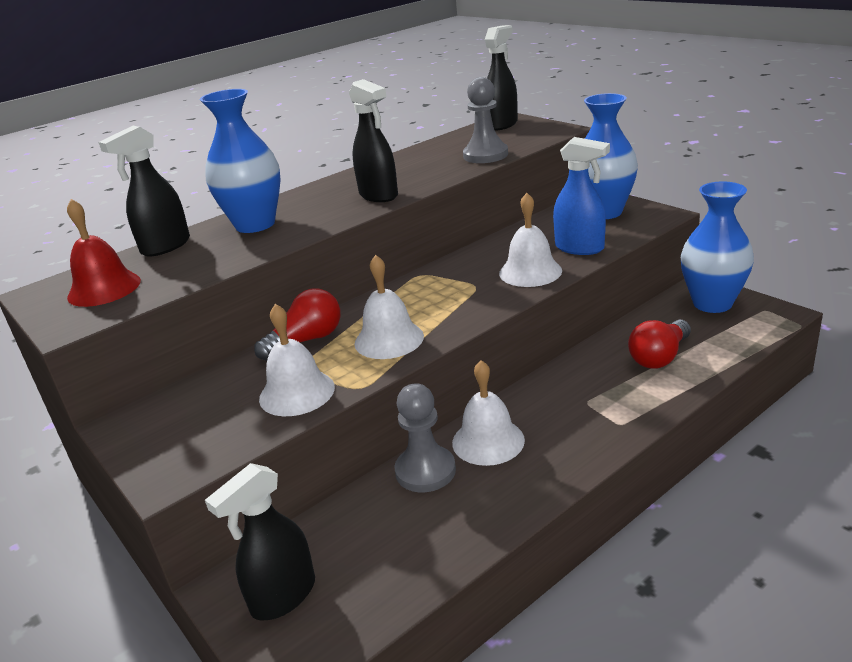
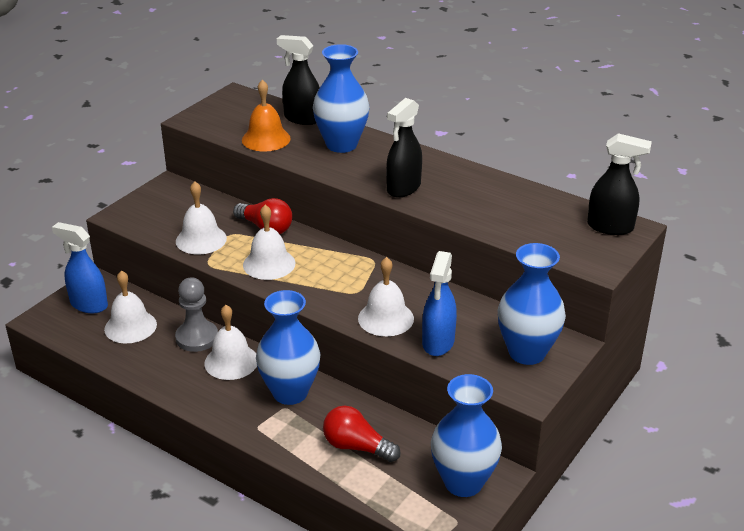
camera: 70 degrees right, 5 degrees up
red bell [67,199,141,307] -> none
black spray bottle [205,463,315,621] -> blue spray bottle [52,222,108,313]
grey pawn [463,77,508,163] -> none
none -> white bell [104,271,157,343]
none -> orange bell [242,80,291,152]
none -> blue vase [256,290,320,405]

